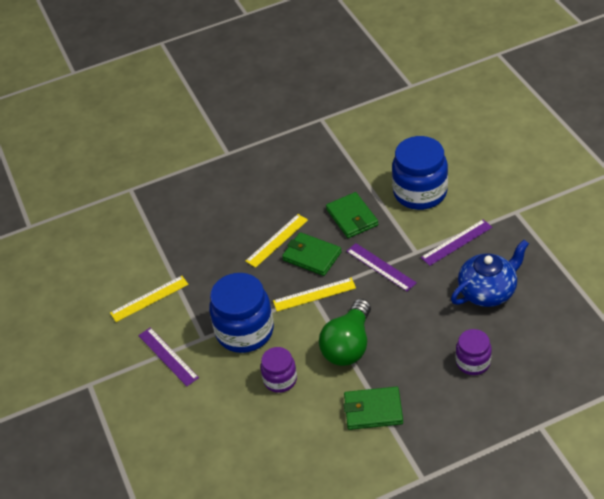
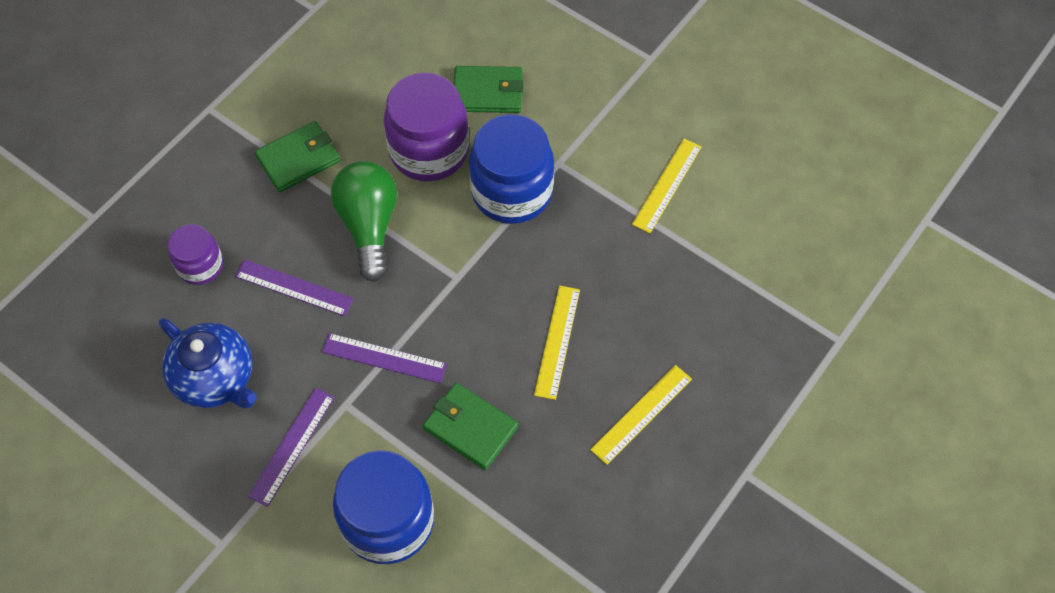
camera: 145 degrees right, 15 degrees up
purple ruler [138,327,199,386] -> purple ruler moved to [235,259,354,316]
purple jar [260,347,297,393] -> purple jar [384,73,469,181], size x1.80
yellow ruler [273,278,356,312] -> yellow ruler moved to [590,365,692,465]
green wallet [282,232,342,276] -> green wallet moved to [454,66,524,113]
blue teapot [451,240,529,307] -> blue teapot turned 75 degrees counterclockwise [159,318,257,409]

